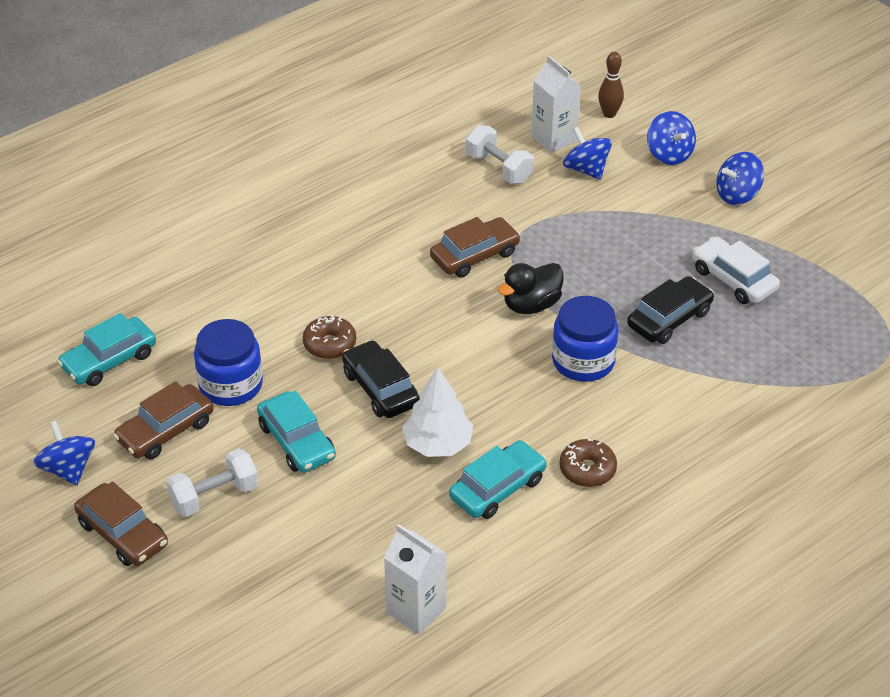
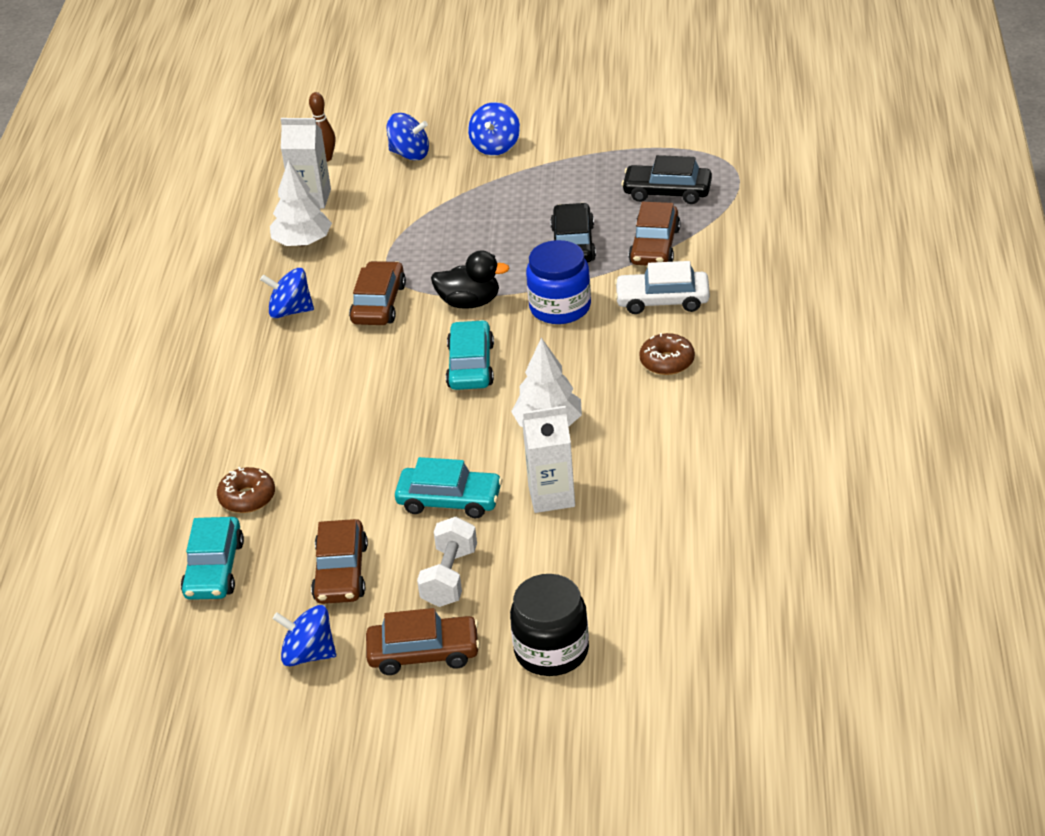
camera: 45 degrees left, 5 degrees down
blue jar [194,319,263,406] -> none
brown donut [303,315,356,359] -> brown donut moved to [217,467,275,513]
black car [342,340,420,418] -> black car moved to [621,155,712,204]
white carton [384,524,447,635] -> white carton moved to [522,406,575,513]
turquoise car [449,440,547,519] -> turquoise car moved to [446,320,494,390]
white dumbbell [466,125,534,184] -> white tree [270,160,332,247]
black duck [498,263,564,314] -> black duck turned 90 degrees counterclockwise [431,250,509,309]
blue spinning top [563,127,612,180] -> blue spinning top moved to [260,268,314,318]
white car [692,237,780,304] -> white car moved to [614,261,710,314]
none -> black jar [510,574,589,676]
none -> brown car [628,202,681,266]

